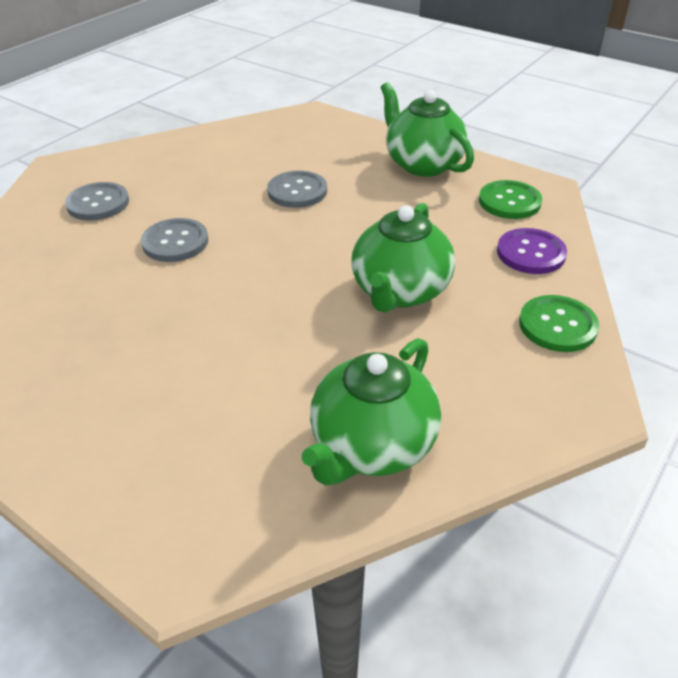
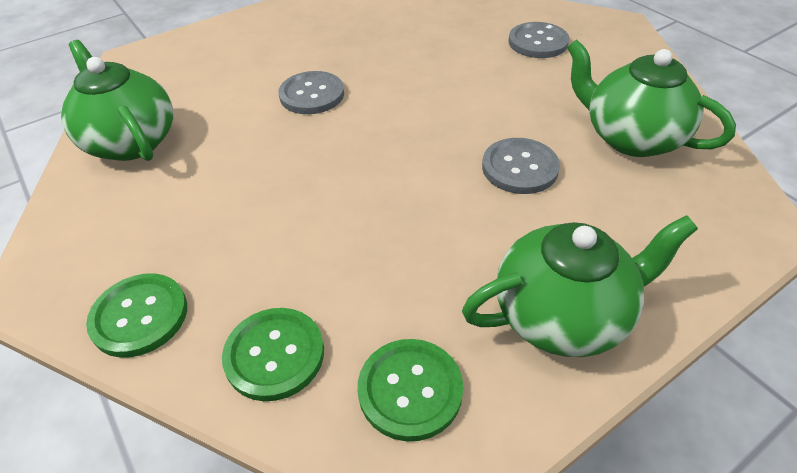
camera: 110 degrees right, 5 degrees up
grey button [141,218,209,262] -> grey button moved to [279,71,344,114]
green teapot [351,203,455,313] -> green teapot moved to [567,39,736,157]
purple button [497,228,567,274] -> green button [222,308,324,401]

